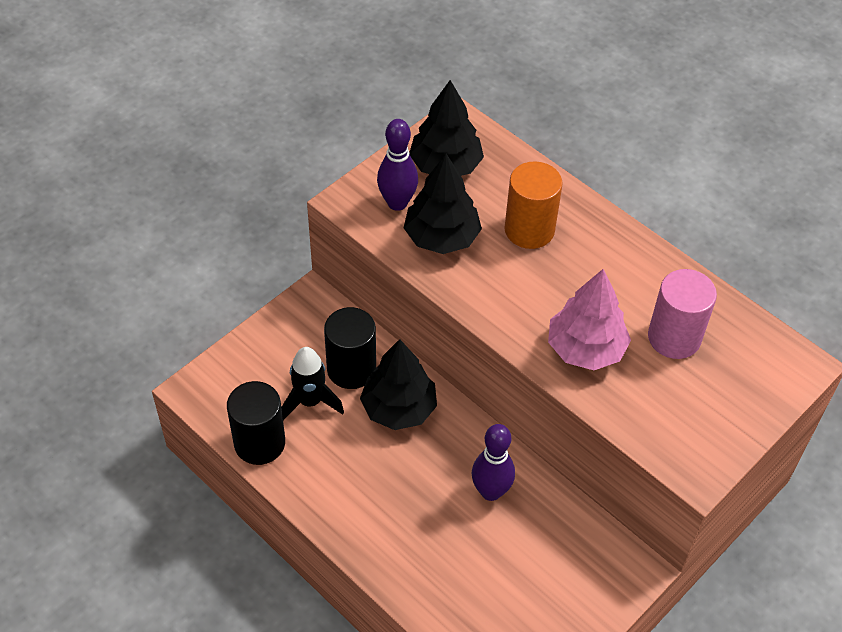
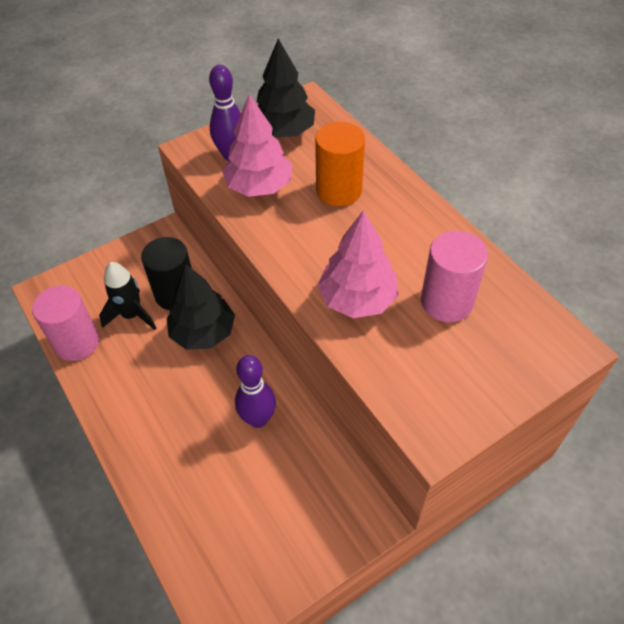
camera: 15 degrees right, 0 degrees up
black cylinder [227,381,285,465] -> pink cylinder [32,285,99,361]
black tree [404,154,482,254] -> pink tree [222,94,292,197]

